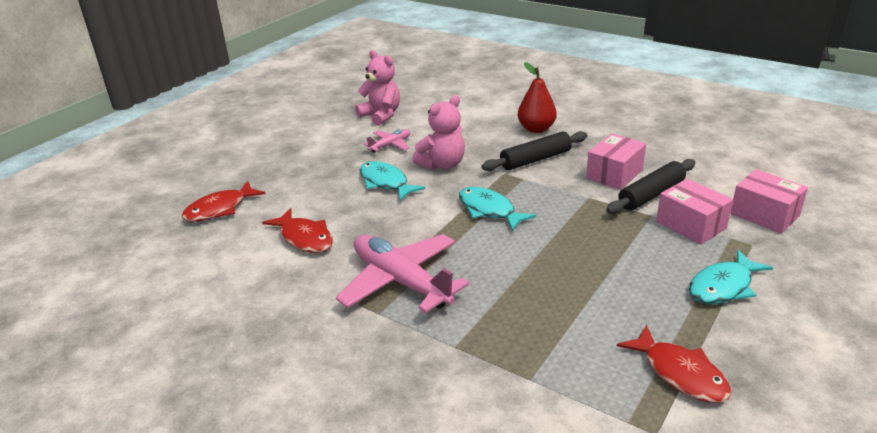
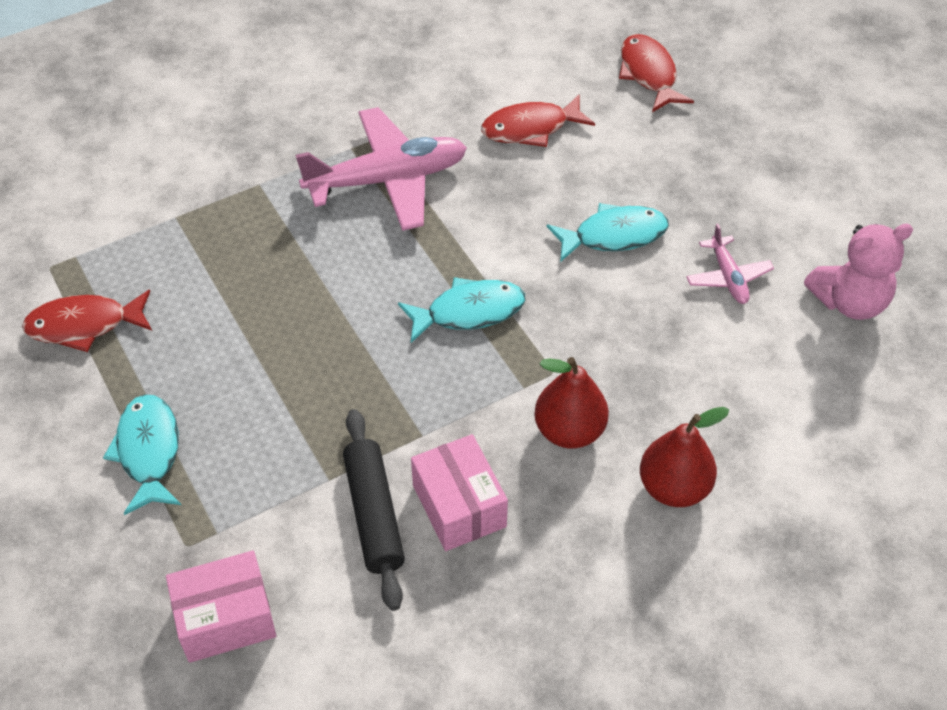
camera: 115 degrees right, 20 degrees up
pink teddy bear [413,95,465,170] -> none
black rolling pin [482,131,587,171] -> red pear [534,357,609,449]
pink box [656,179,733,245] -> none

